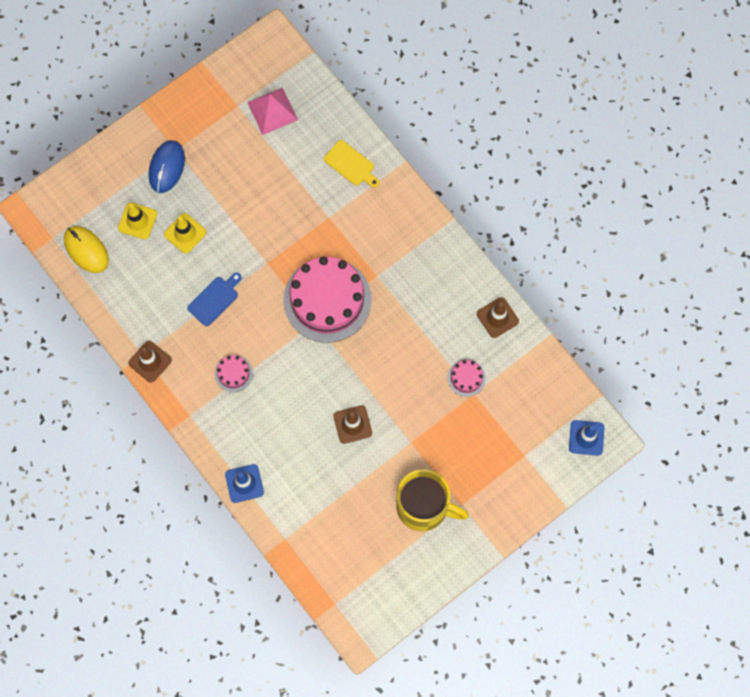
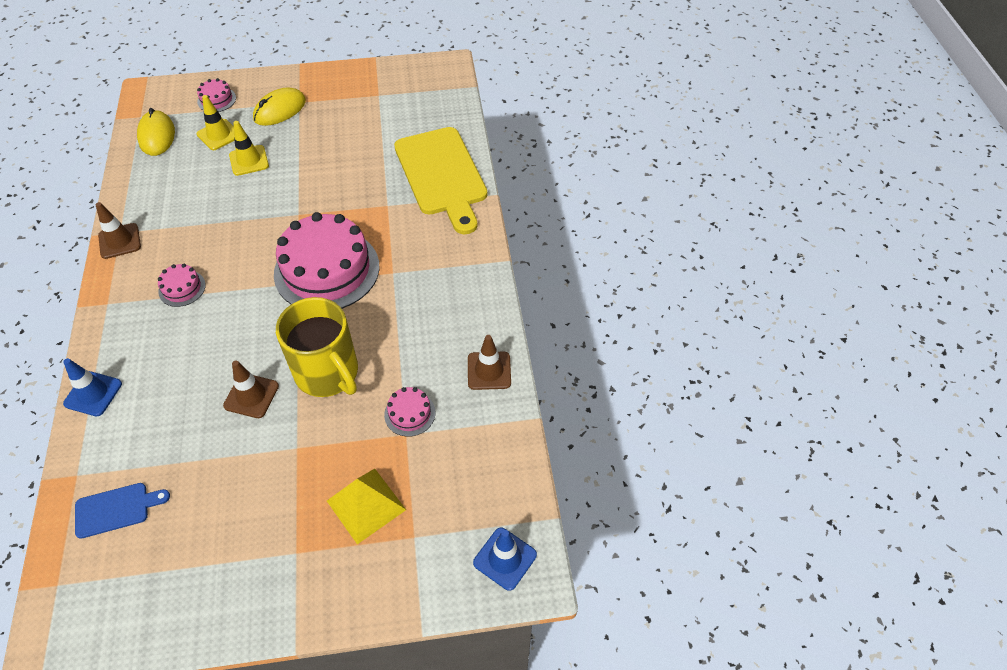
camera: 30 degrees right, 20 degrees down
blue mouse [149,140,185,193] -> yellow mouse [253,87,306,126]
blue cutting board [187,272,242,326] -> blue cutting board moved to [75,483,170,539]
pink pyramid [247,87,298,135] -> none
yellow cutting board [324,140,380,188] -> yellow cutting board [394,127,487,234], size x2.13
yellow mug [397,469,469,531] -> yellow mug moved to [276,297,358,397]
none -> pink cake [197,78,236,112]
none -> yellow pyramid [327,469,406,544]

